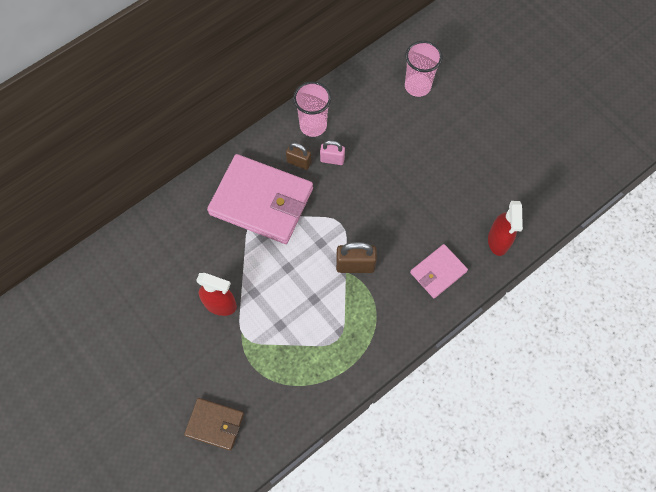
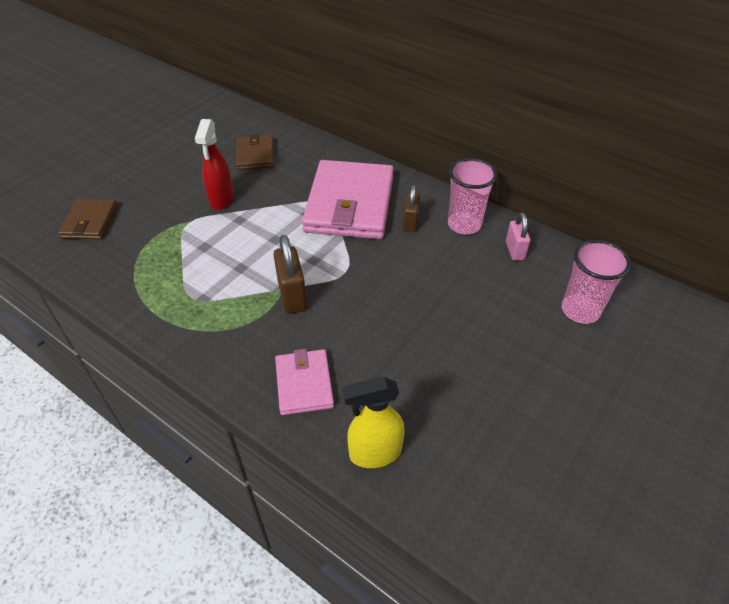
camera: 75 degrees right, 20 degrees down
pink padlock [320,140,345,165] -> pink padlock moved to [506,212,530,261]
pink wallet [410,244,468,298] -> pink wallet turned 45 degrees clockwise [275,349,334,415]
red spray bottle [488,201,523,256] -> yellow spray bottle [342,377,405,468]
none -> brown wallet [236,134,274,170]

